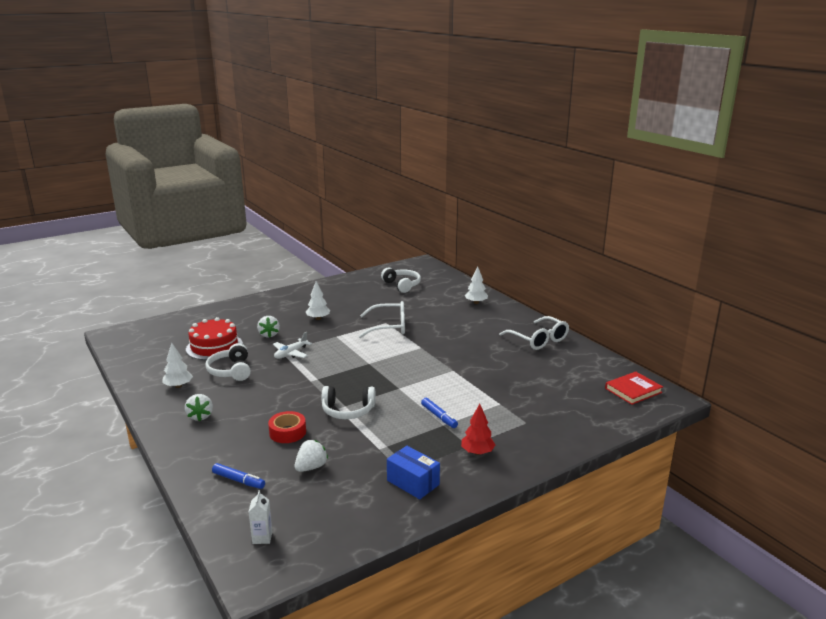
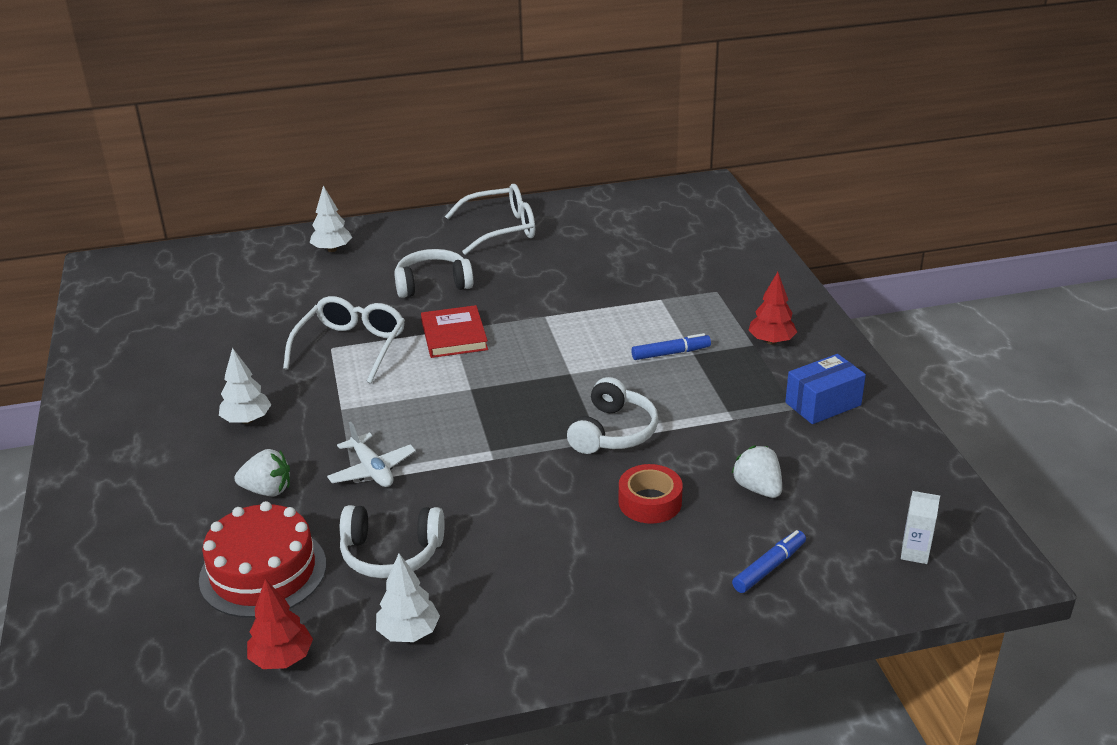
camera: 70 degrees left, 10 degrees up
white strawberry [185,394,213,421] -> none
white headphones [381,268,421,293] -> white headphones moved to [394,249,473,298]
red book [605,372,663,405] -> red book moved to [421,305,488,358]
none -> red tree [247,579,313,669]

